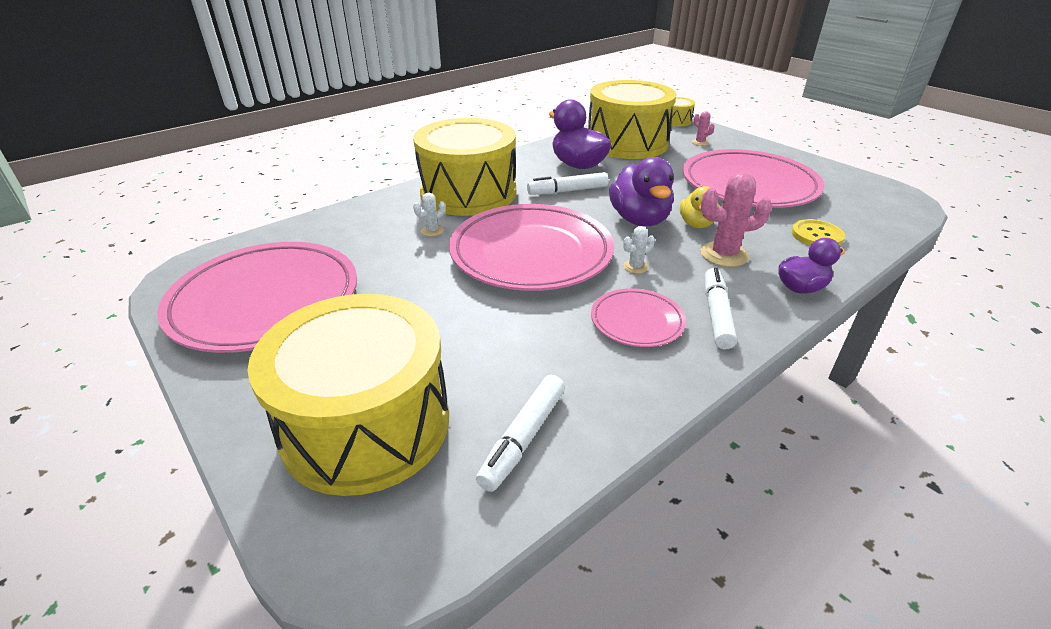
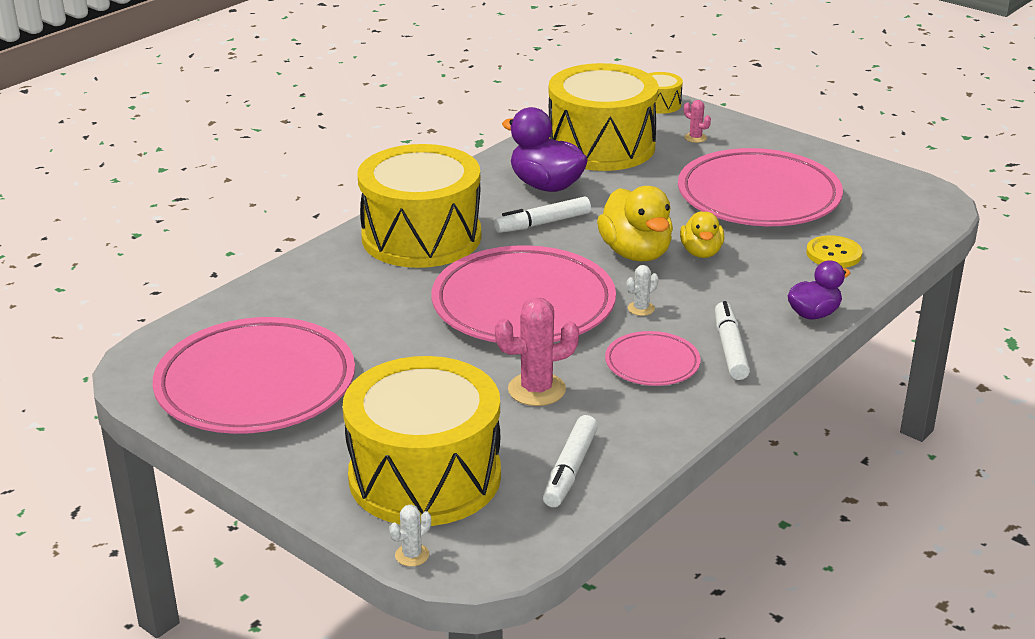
camera: 10 degrees left, 5 degrees down
white cactus [413,193,446,236] -> white cactus moved to [389,504,431,567]
purple duck [609,157,674,226] -> yellow duck [597,186,673,261]
pink cactus [700,172,772,267] -> pink cactus moved to [495,297,579,406]

